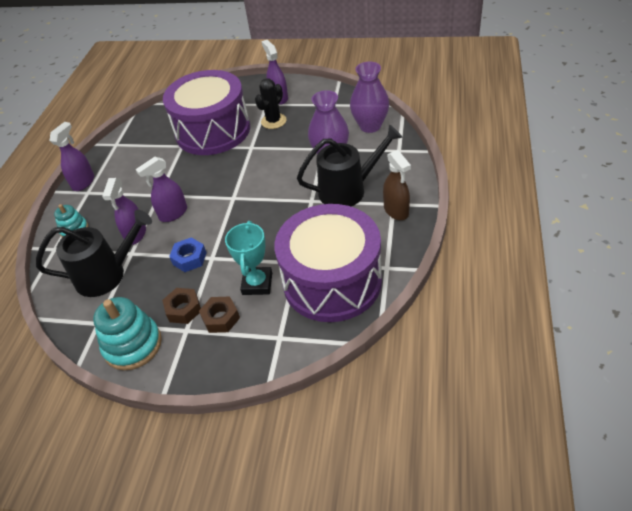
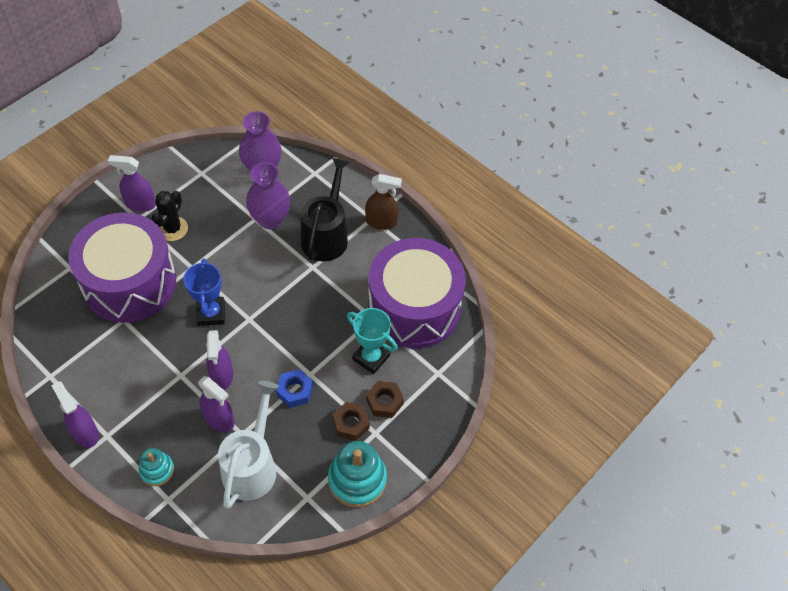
camera: 65 degrees left, 10 degrees up
black watering can [36,210,152,297] -> white watering can [218,381,279,509]
black cactus [255,78,287,129] -> black cactus turned 45 degrees clockwise [152,190,188,241]
none -> blue trophy [183,258,225,326]

